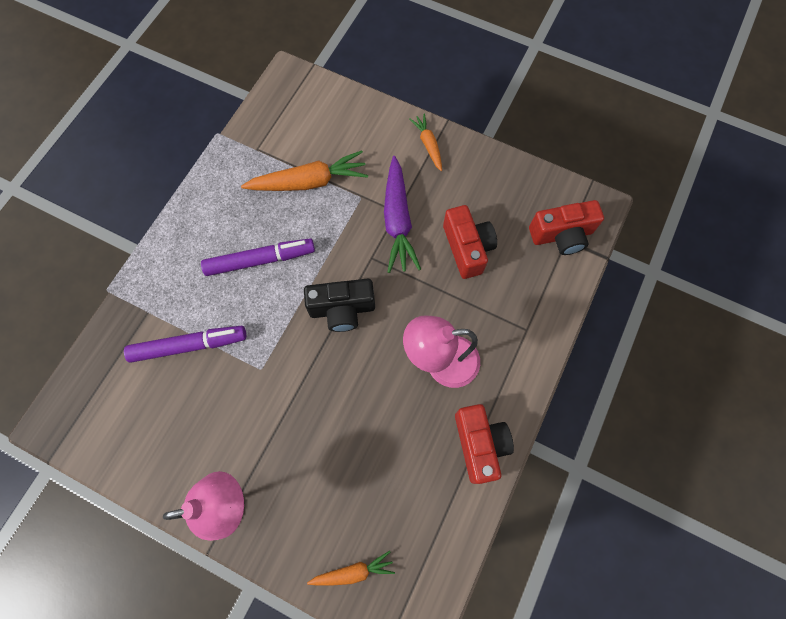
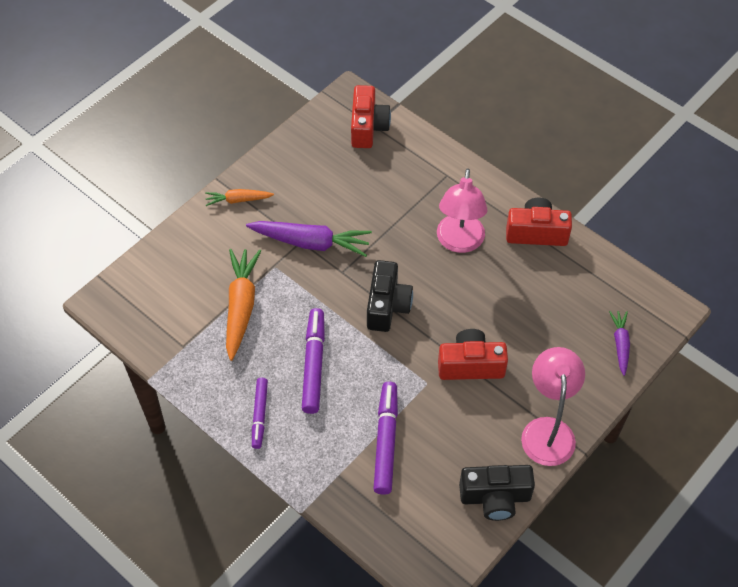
camera: 75 degrees left, 15 degrees down
orange carrot [307,551,395,586] -> purple carrot [609,311,630,376]
red camera [443,205,497,279] -> red camera moved to [438,329,508,380]
none -> purple marker [252,378,268,449]
none -> black camera [459,465,535,521]

